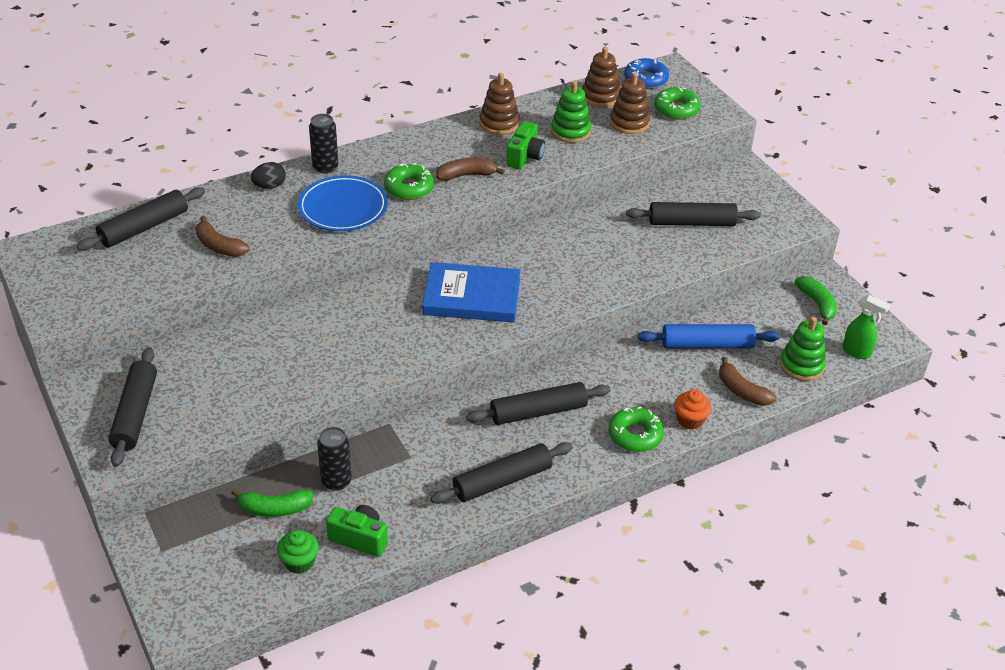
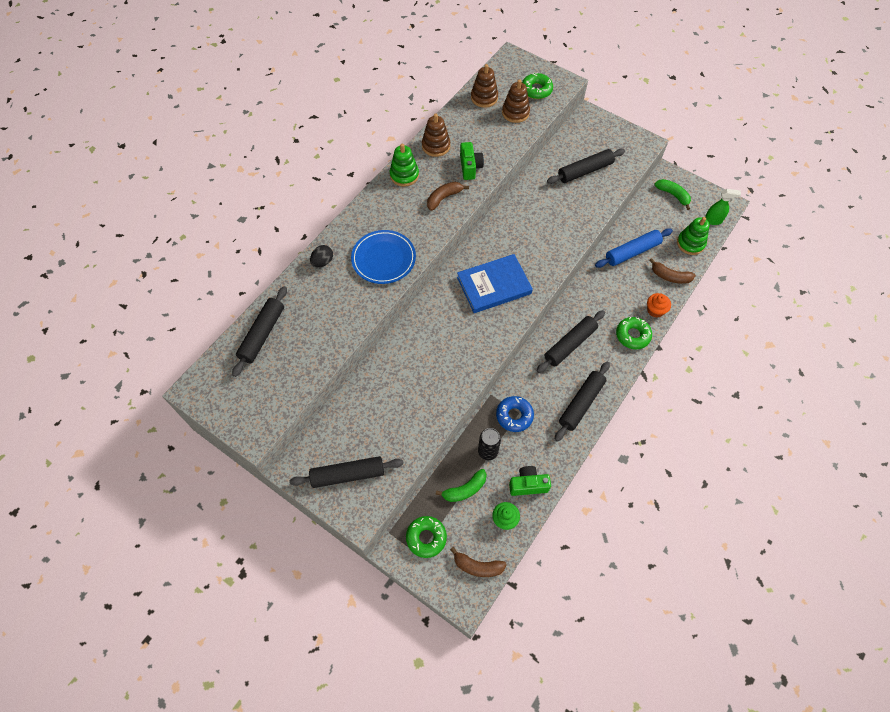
camera: 25 degrees left, 20 degrees up
black rolling pin [108,347,157,467] -> black rolling pin turned 75 degrees counterclockwise [289,456,403,488]
brown banana [196,216,250,257] -> brown banana moved to [450,547,507,577]
black can [309,114,339,174] -> none
green donut [384,163,434,200] -> green donut moved to [406,516,447,558]
green stacking toy [551,81,591,143] -> green stacking toy moved to [390,143,419,187]
blue donut [624,58,669,89] -> blue donut moved to [496,396,534,432]

